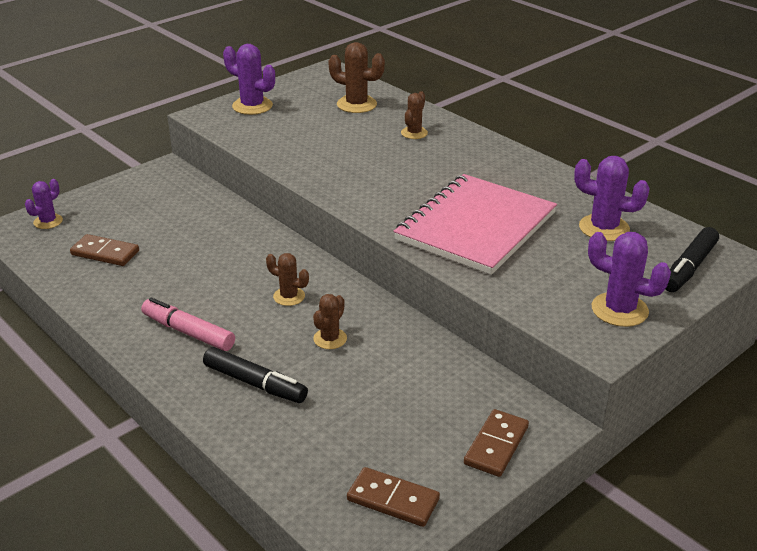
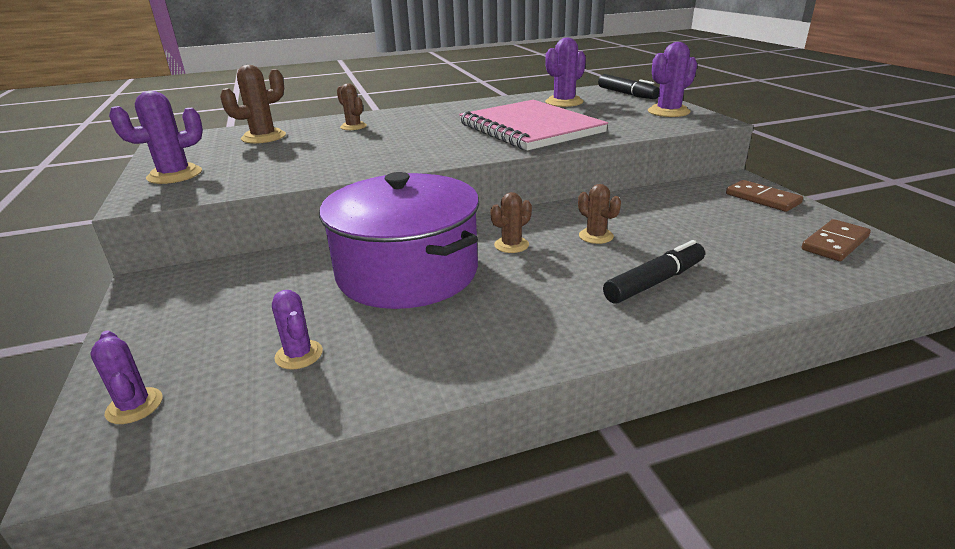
camera: 65 degrees left, 5 degrees down
brown domino [70,234,139,266] -> purple cactus [272,290,323,370]
pink marker [141,298,235,351] -> none
none -> purple pot [319,172,479,309]

